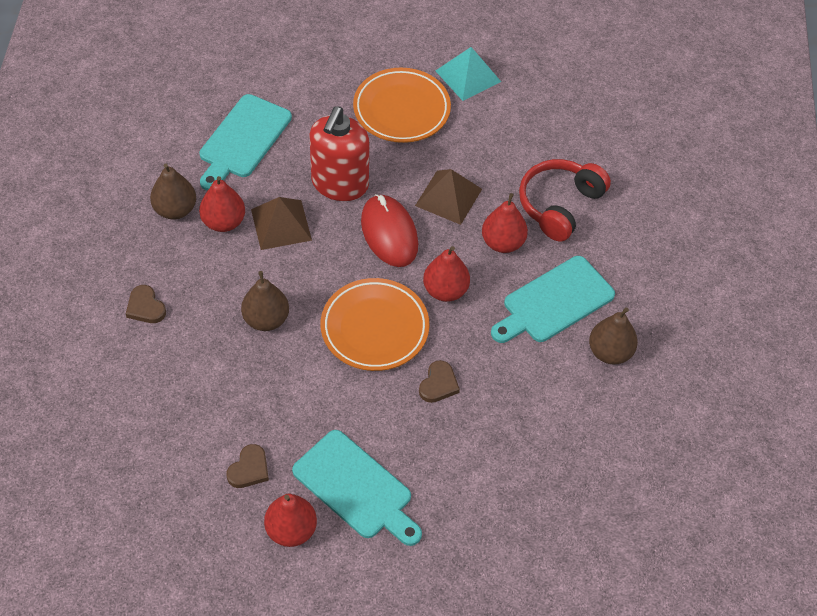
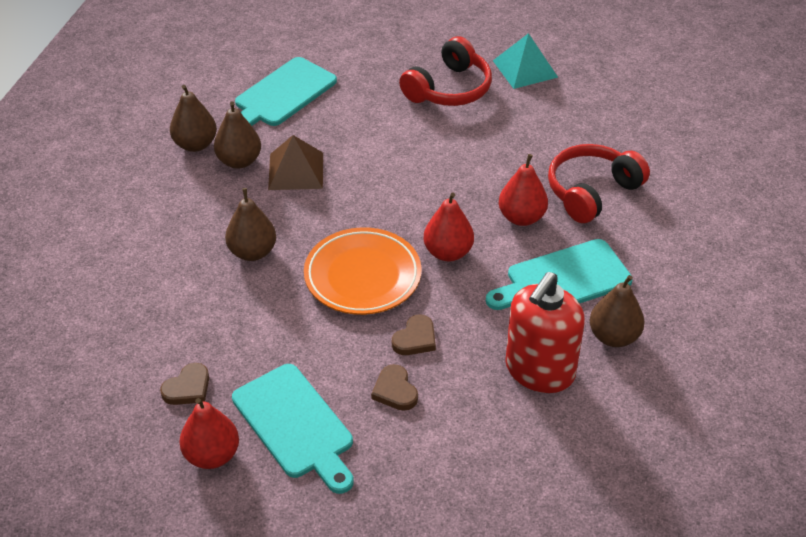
camera: 15 degrees right, 10 degrees down
brown heart [126,285,166,323] -> brown heart moved to [371,364,418,411]
red pear [199,176,245,232] -> brown pear [214,101,261,169]
red soap dispenser [310,107,369,201] -> red soap dispenser moved to [505,272,585,393]
orange plate [353,68,451,143] -> red headphones [399,36,492,106]
red mouse [361,194,418,267] -> none
brown pyramid [415,169,482,225] -> none

